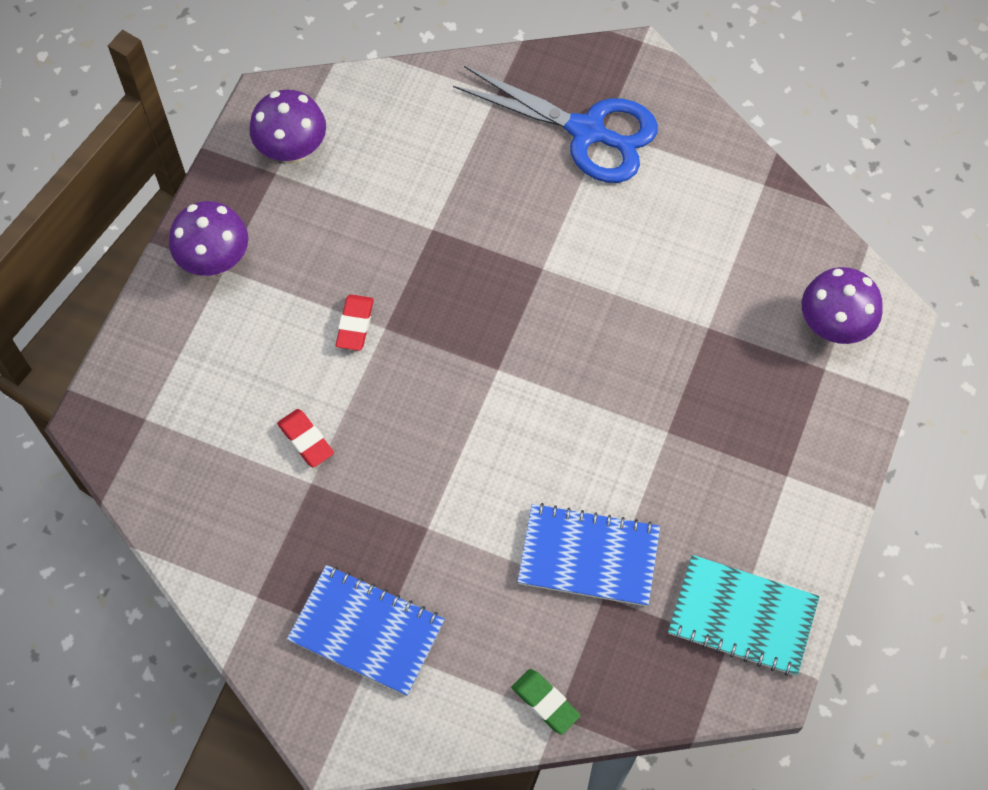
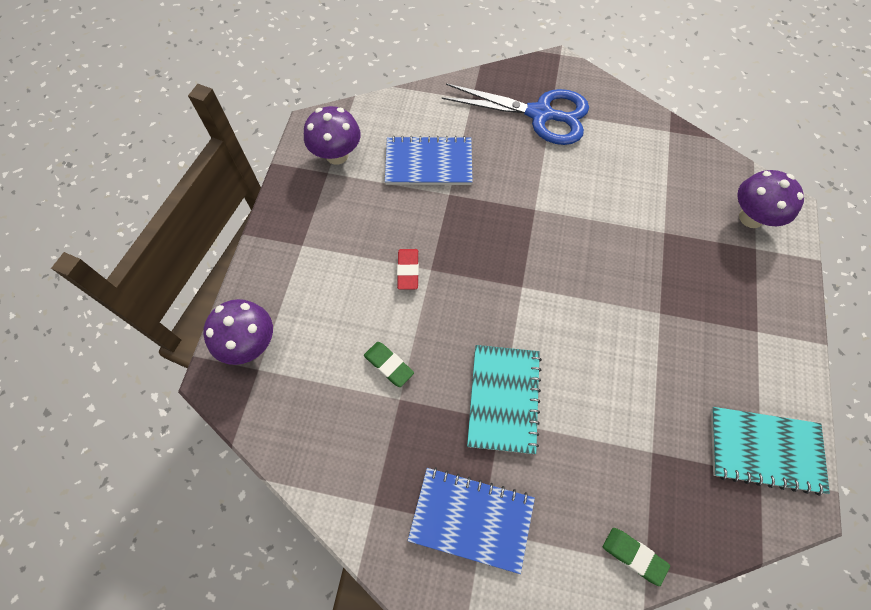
camera: 10 degrees left, 0 degrees up
purple mushroom [169,201,248,276] -> purple mushroom moved to [203,299,273,365]
red eraser [277,409,334,468] -> green eraser [364,342,414,387]
blue notebook [517,503,660,606] -> blue notebook moved to [385,136,473,185]
none -> turquoise notebook [467,345,542,454]

